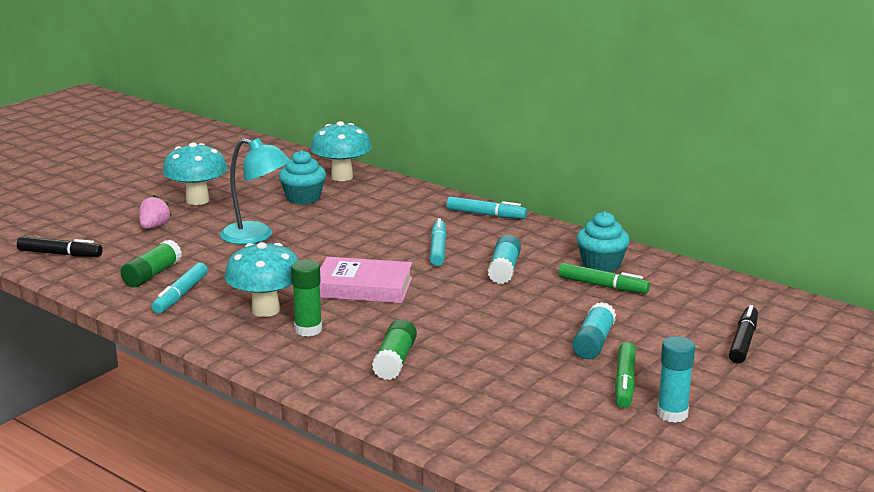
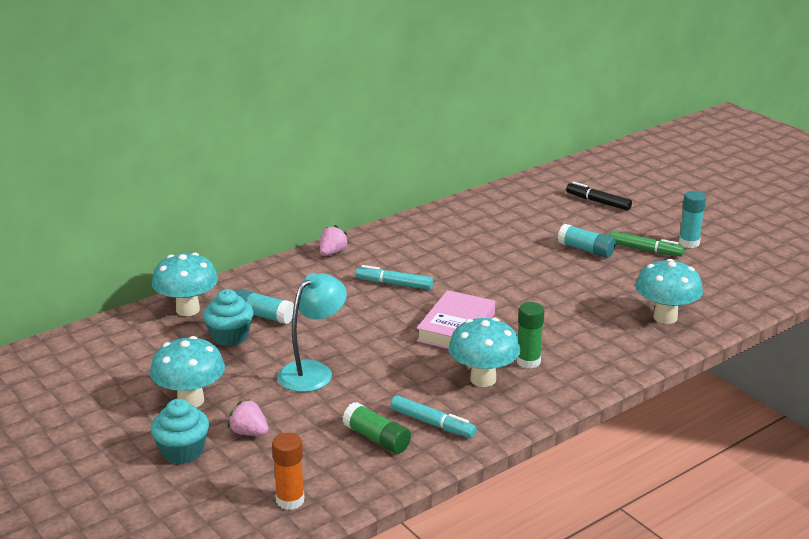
camera: 75 degrees left, 5 degrees up
black marker [17,236,102,257] -> orange glue stick [272,433,305,510]
green glue stick [372,319,417,380] -> none
turquoise marker [447,196,527,219] -> pink strawberry [320,225,349,256]
turquoise glue stick [488,235,521,284] -> turquoise glue stick moved to [236,289,294,324]
green marker [559,263,650,294] -> none
turquoise cupcake [576,211,630,272] -> turquoise cupcake moved to [151,399,209,464]
none -> turquoise mushroom [635,259,703,324]

